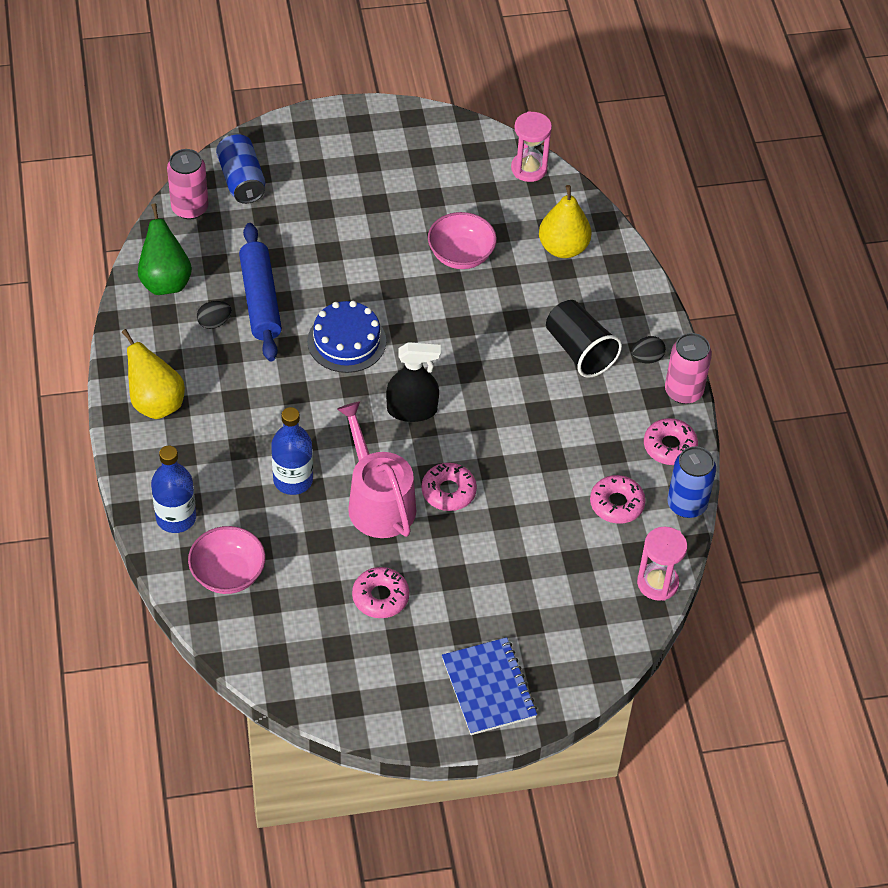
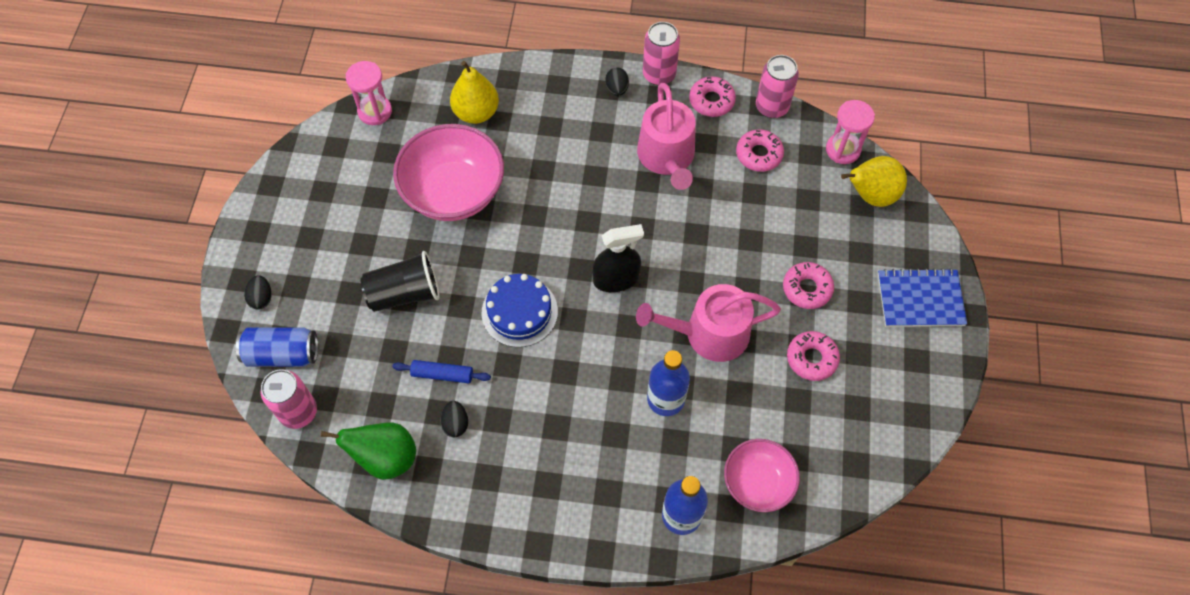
camera: 70 degrees left, 10 degrees up
yellow pear [122,329,185,419] -> yellow pear moved to [841,156,907,207]
blue rolling pin [239,223,282,361] -> blue rolling pin [392,360,491,383], size x0.56
black spray bottle [386,342,441,422] -> black spray bottle turned 60 degrees clockwise [592,224,644,292]
pink donut [421,463,477,511] -> pink donut moved to [783,262,834,309]
pink bowl [428,212,497,269] -> pink bowl [393,124,504,221], size x1.65
black cup [546,300,622,378] -> black cup moved to [361,251,439,312]
blue can [667,446,716,518] -> pink can [756,55,799,118]
none -> black egg [244,275,272,309]
none -> pink watering can [637,83,696,190]

